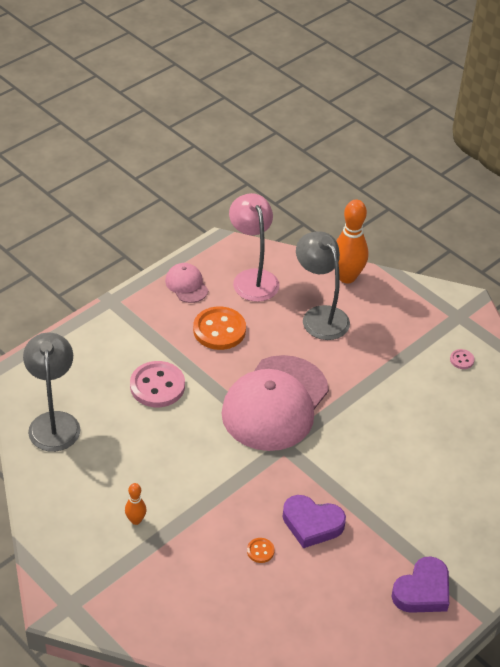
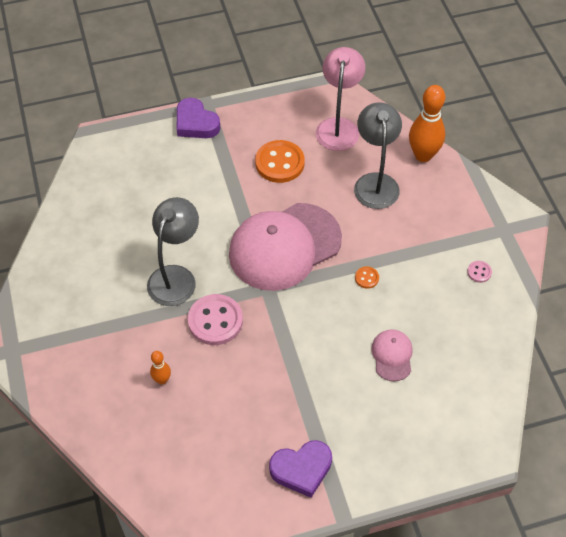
camera: 30 degrees right, 10 degrees up
grey lamp [23,332,80,452] -> grey lamp moved to [147,197,199,306]
orange bowling pin [125,483,146,525] -> orange bowling pin moved to [150,351,171,384]
pink button [130,361,185,407] -> pink button moved to [188,294,243,345]
pink cap [165,263,209,303] -> pink cap moved to [371,329,413,381]
orange button [247,538,275,563] -> orange button moved to [355,267,379,288]
purple heart [283,495,346,548] -> purple heart moved to [177,98,221,138]

